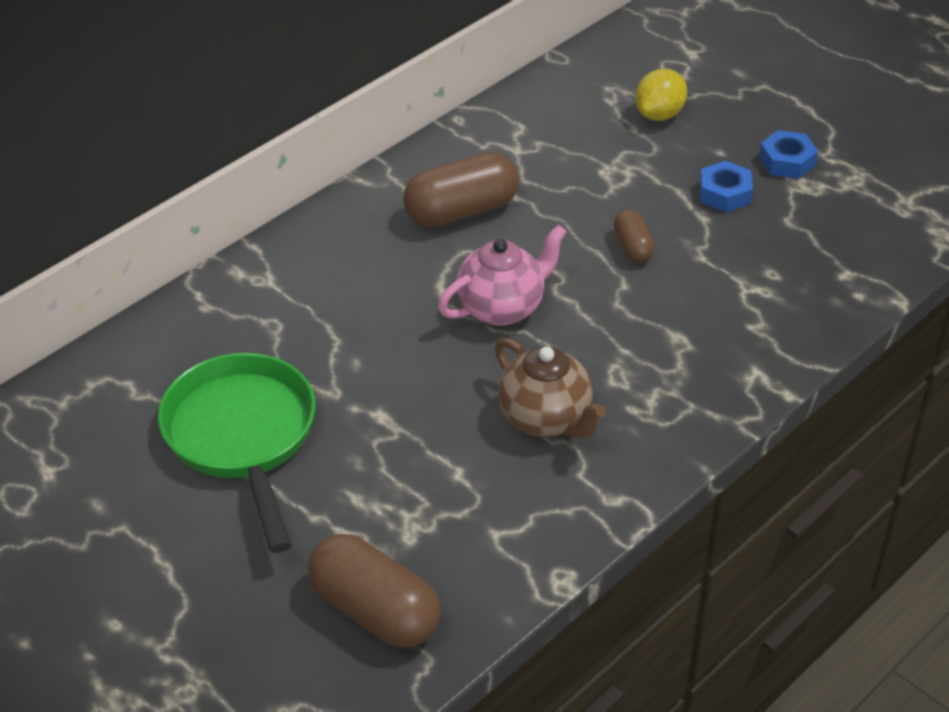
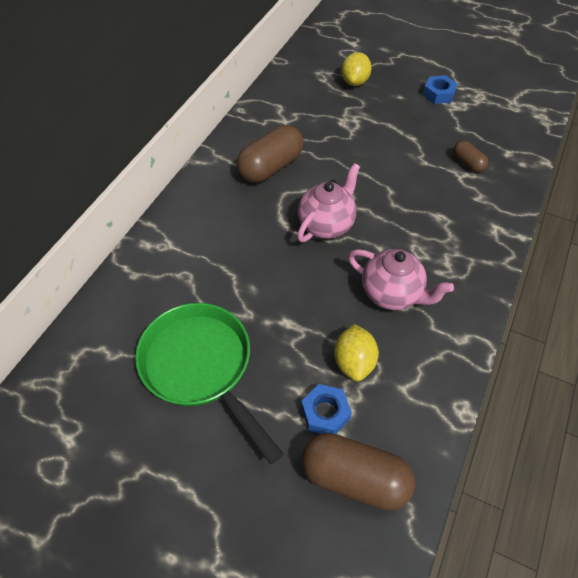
camera: 20 degrees left, 10 degrees up
brown teapot [495,338,606,438] -> pink teapot [348,249,454,310]
brown capsule [613,210,655,262] -> brown capsule moved to [453,141,488,173]
blue nut [700,161,753,212] -> blue nut moved to [301,384,352,434]
none -> yellow lemon [334,324,379,381]

